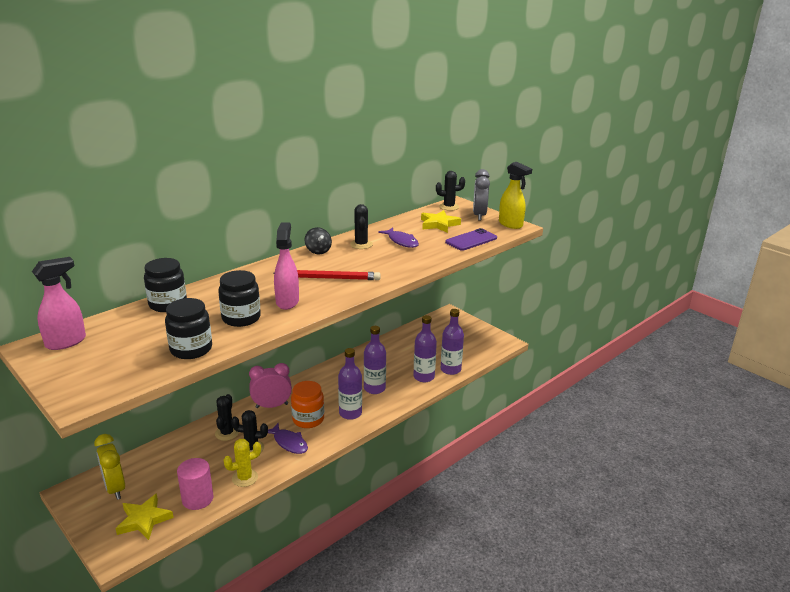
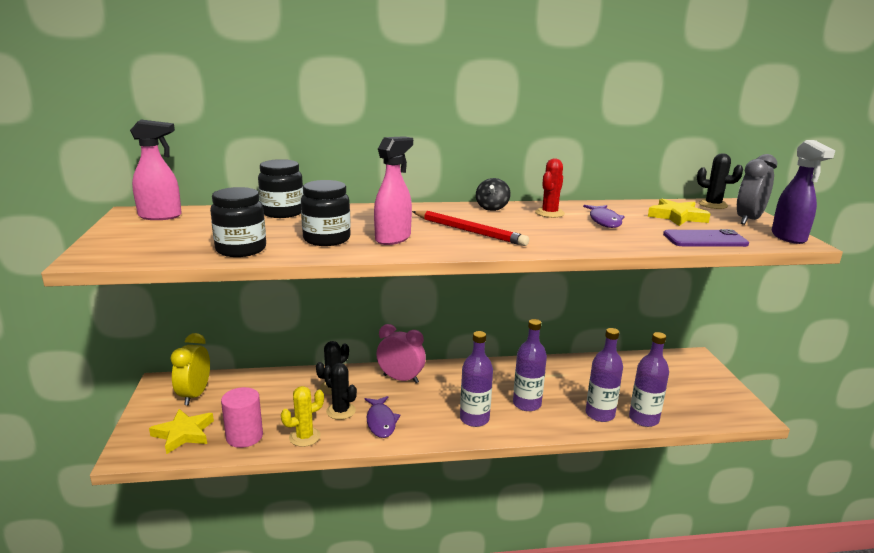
camera: 35 degrees right, 5 degrees down
yellow cactus [223,439,261,487] -> yellow cactus turned 45 degrees counterclockwise [281,386,324,447]
orange jar [291,381,324,428] -> none
black cactus [350,204,373,249] -> red cactus [535,158,565,218]
yellow spray bottle [499,162,532,229] -> purple spray bottle [771,140,835,244]

